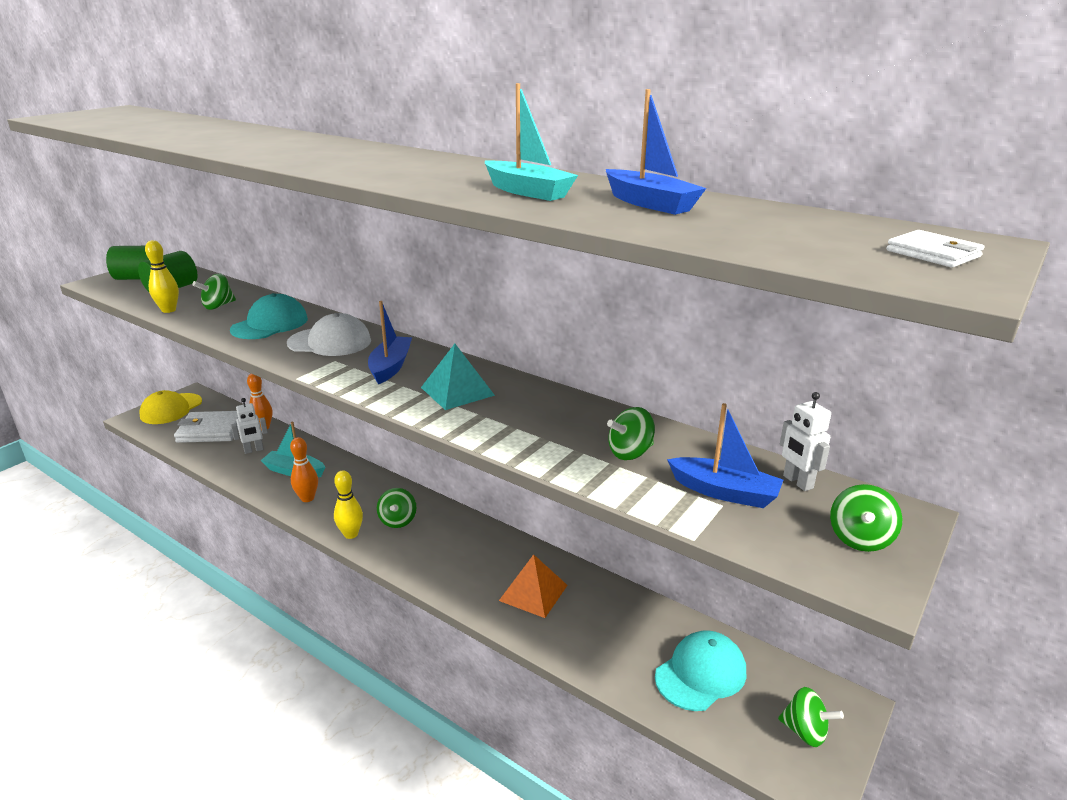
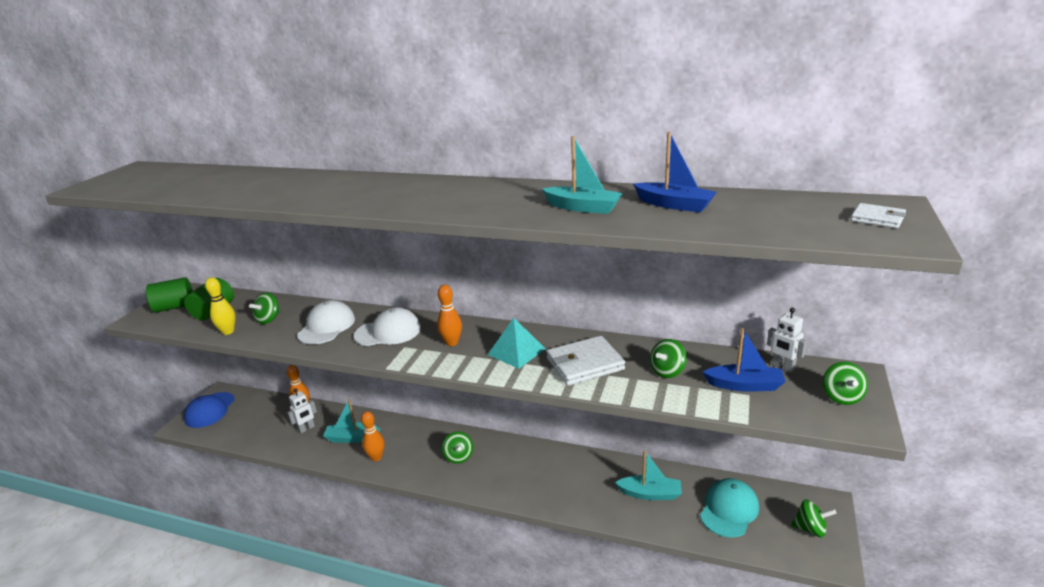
camera: 15 degrees left, 0 degrees up
yellow cap [139,390,202,424] -> blue cap [184,392,235,428]
white wallet [174,411,238,443] -> white wallet moved to [546,336,625,386]
turquoise cap [230,293,308,339] -> white cap [297,300,355,344]
yellow bowling pin [334,470,363,539] -> none
blue boat [368,301,412,384] -> orange bowling pin [437,285,462,346]
orange pyramid [499,554,568,618] -> none
none -> turquoise boat [615,450,682,500]

